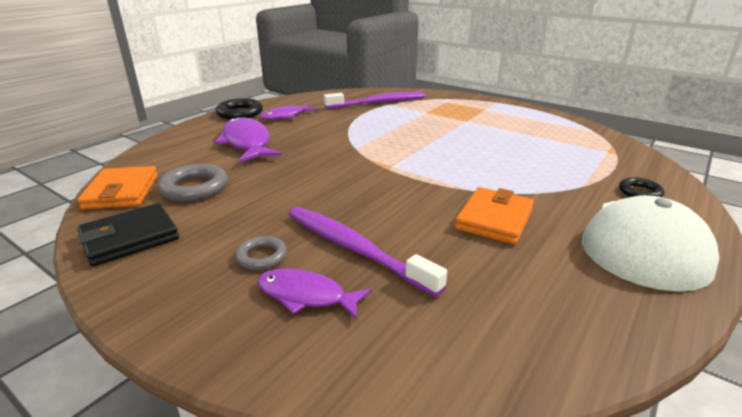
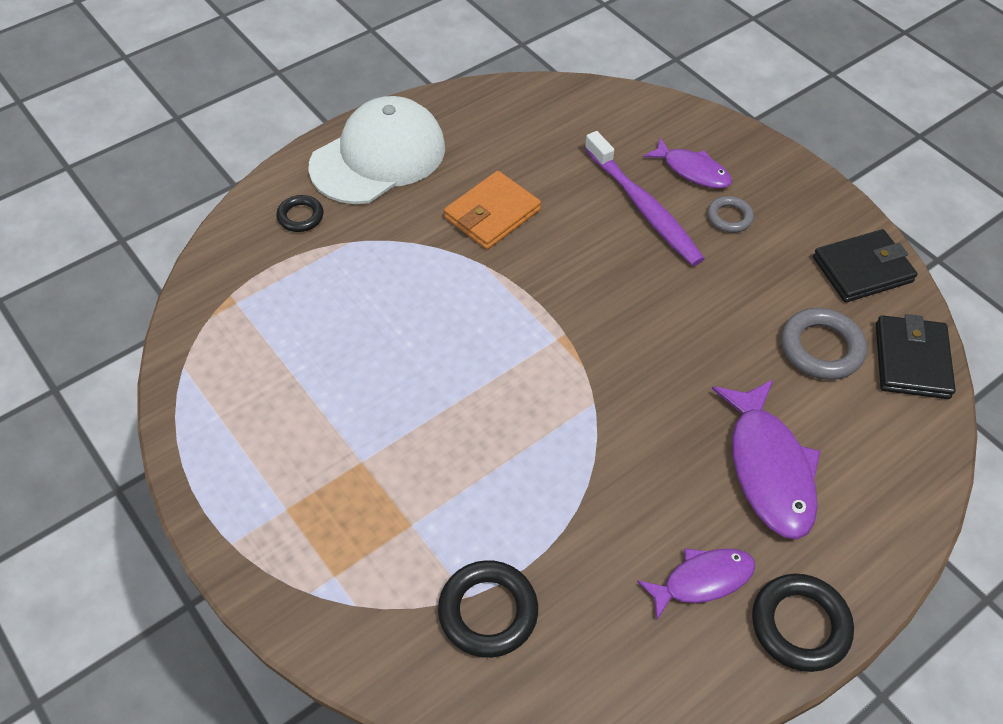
camera: 165 degrees left, 25 degrees up
orange wallet [78,166,158,210] -> black wallet [876,314,956,399]
purple toothbrush [324,92,425,109] -> black ring [438,560,538,658]

